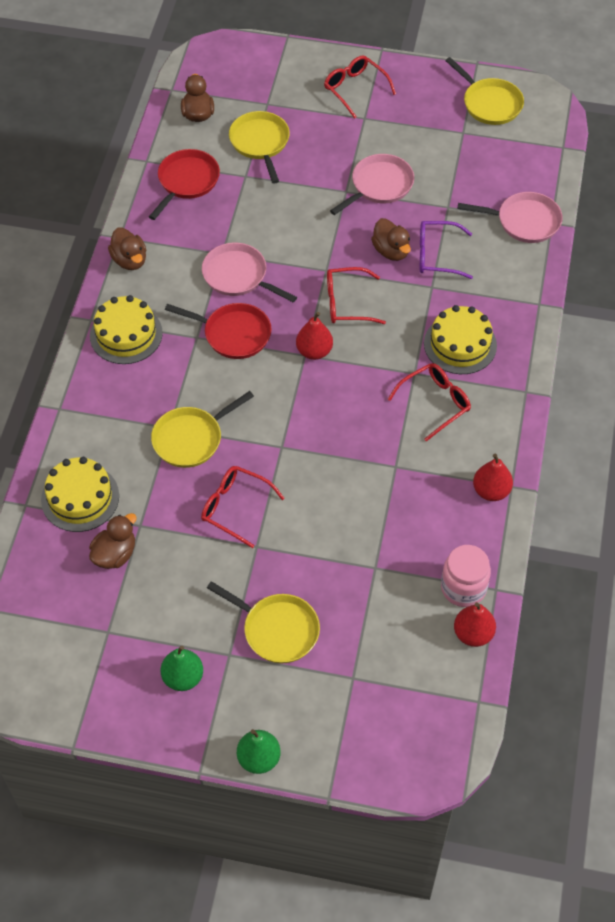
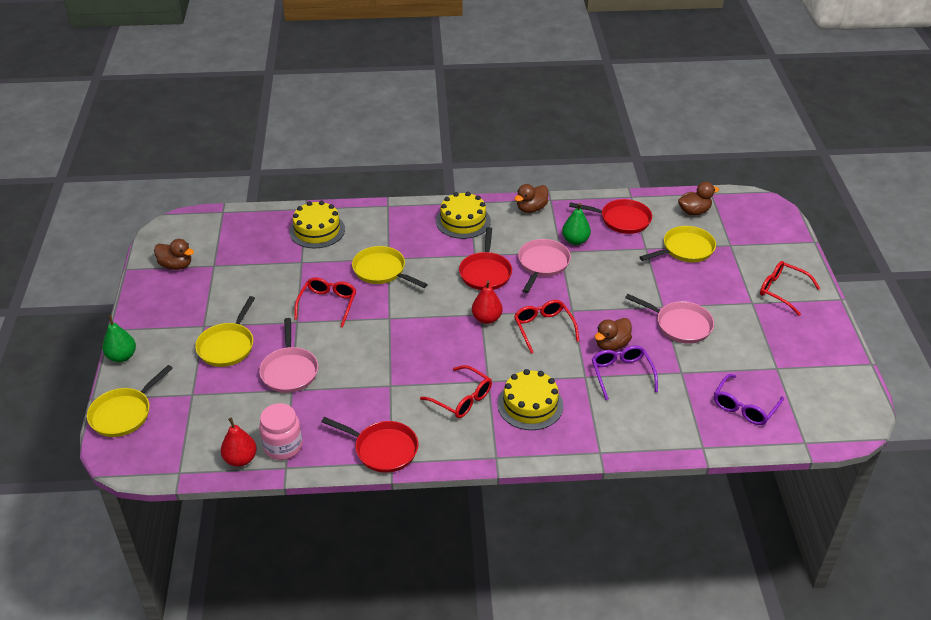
camera: 75 degrees right, 15 degrees down
brown duck [89,513,137,569] -> brown duck moved to [154,239,194,270]
green pear [161,646,203,691] -> green pear moved to [562,203,591,245]
red glasses [324,55,396,119] -> red glasses turned 90 degrees counterclockwise [760,261,820,316]
yellow pan [445,57,524,125] -> yellow pan moved to [87,365,173,437]
pink pan [458,192,563,243] -> pink pan moved to [259,318,318,393]
red pear [473,453,513,501] -> red pan [321,417,418,473]
none -> purple glasses [714,374,784,425]

